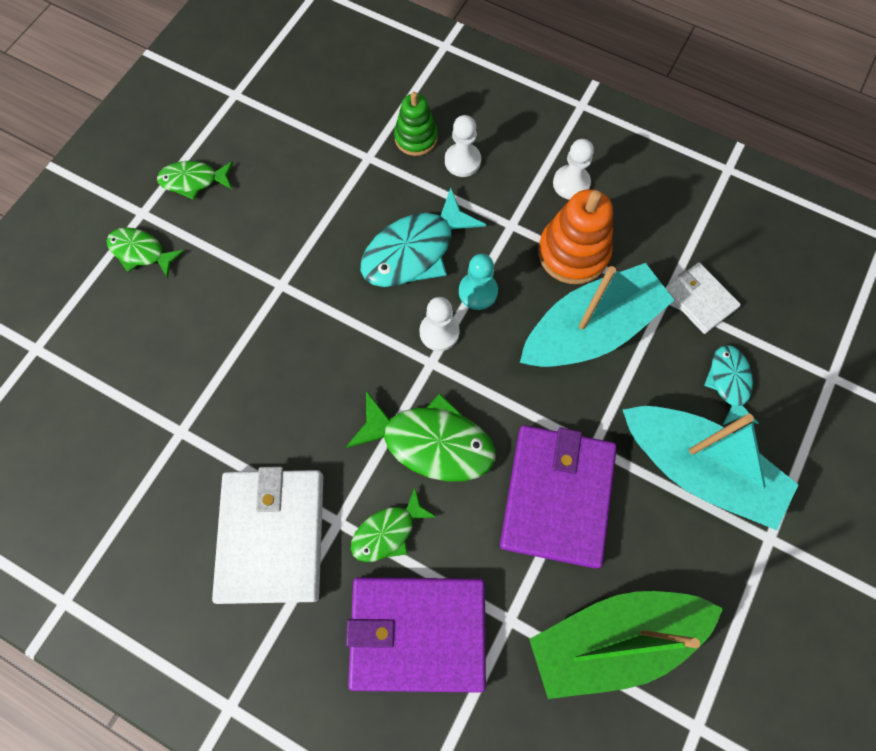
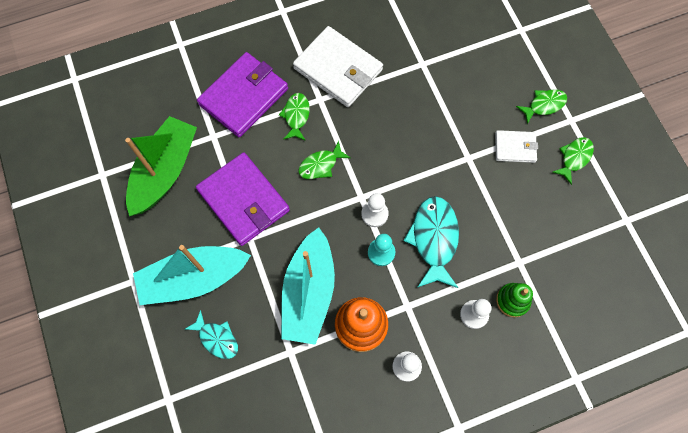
camera: 130 degrees right, 0 degrees up
green fish [345,391,496,481] -> green fish [298,140,351,179], size x0.59
white wallet [665,262,741,334] -> white wallet moved to [495,130,538,163]

